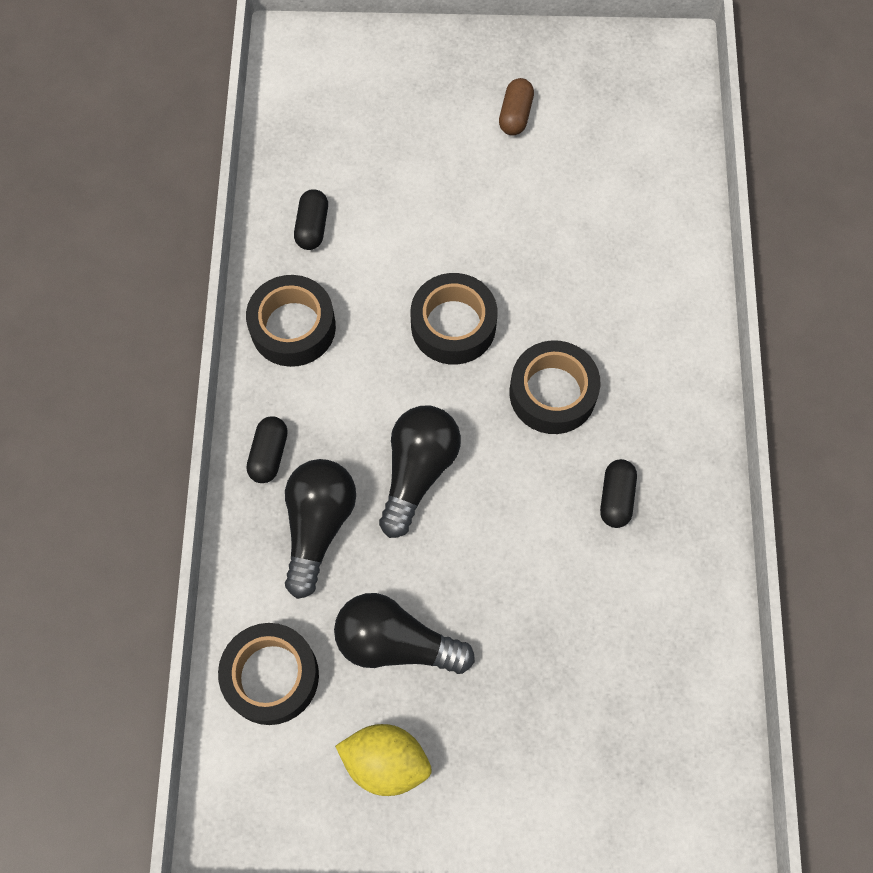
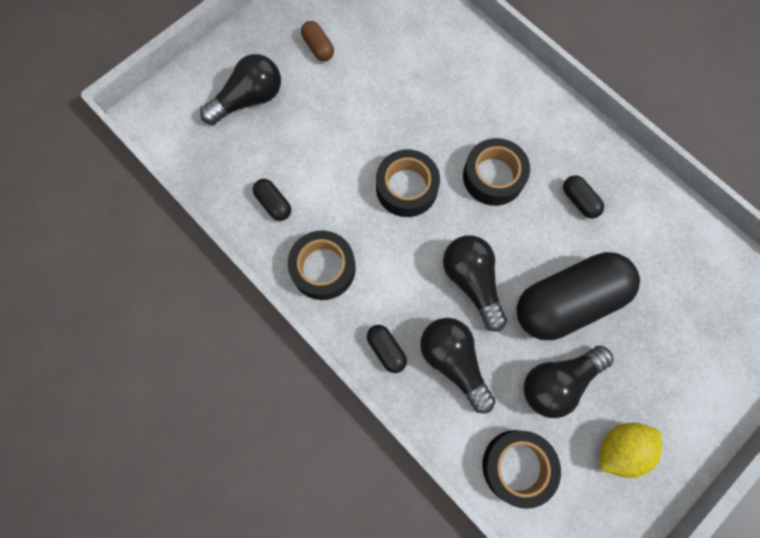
camera: 45 degrees left, 5 degrees up
none -> black light bulb [200,54,281,125]
none -> black capsule [517,252,640,340]

